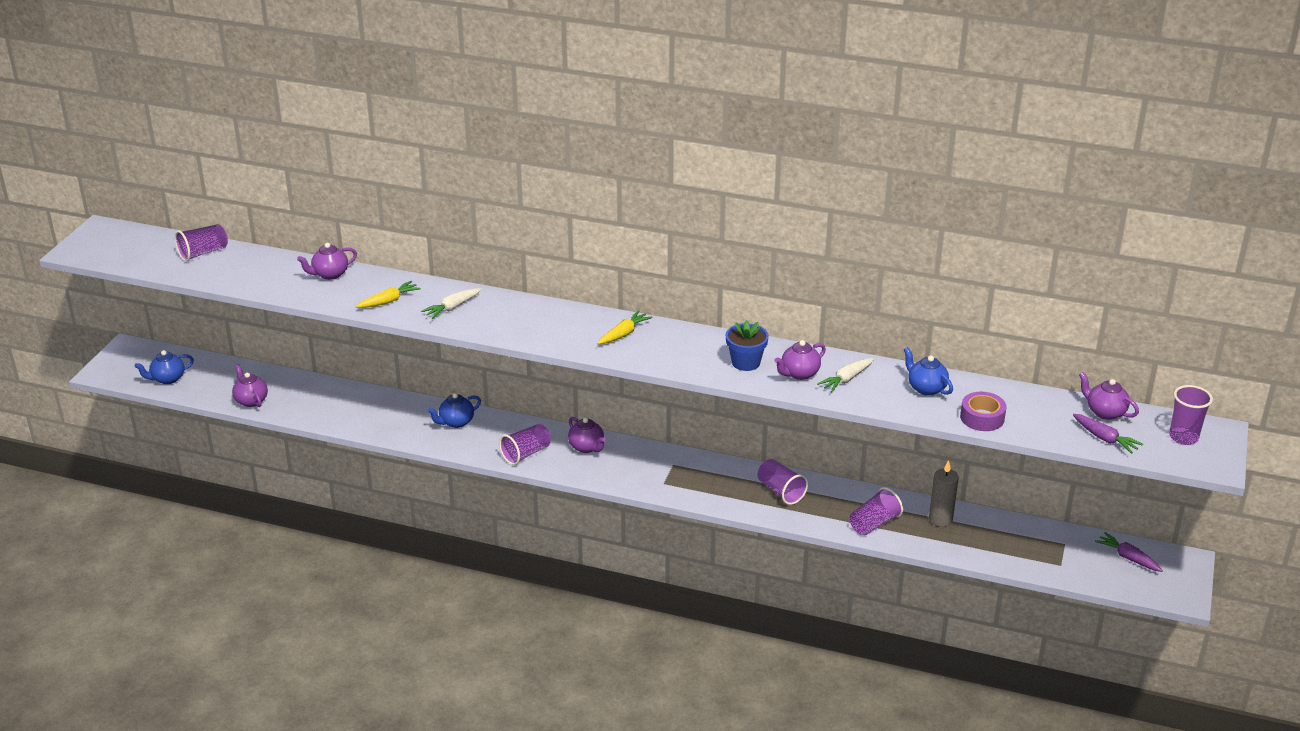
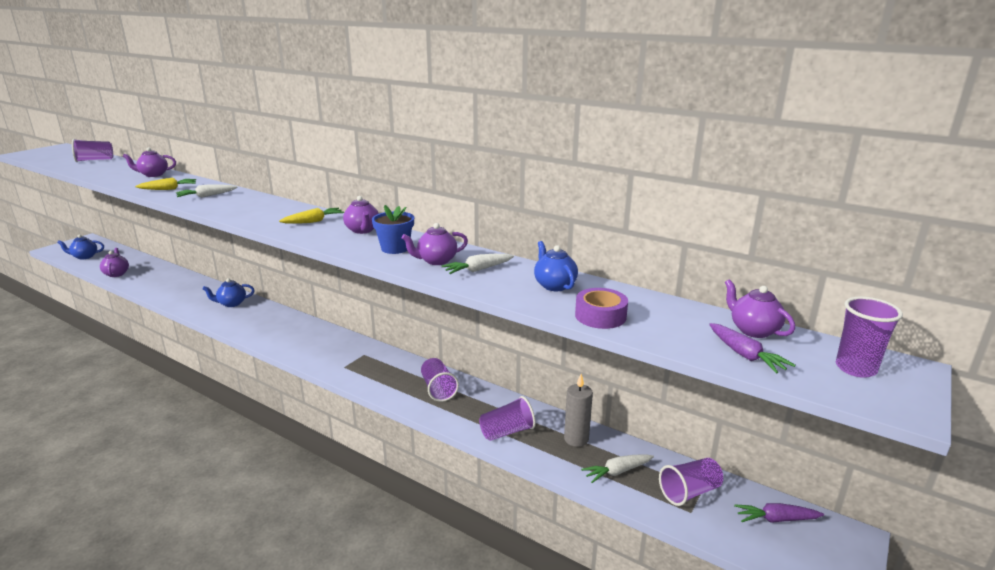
camera: 15 degrees right, 10 degrees down
purple cup [499,424,551,465] -> purple cup moved to [659,458,723,506]
purple teapot [568,417,605,453] -> purple teapot moved to [343,196,379,234]
purple carrot [1095,532,1163,572] -> purple carrot turned 60 degrees counterclockwise [734,503,824,523]
none -> white carrot [581,454,654,483]

